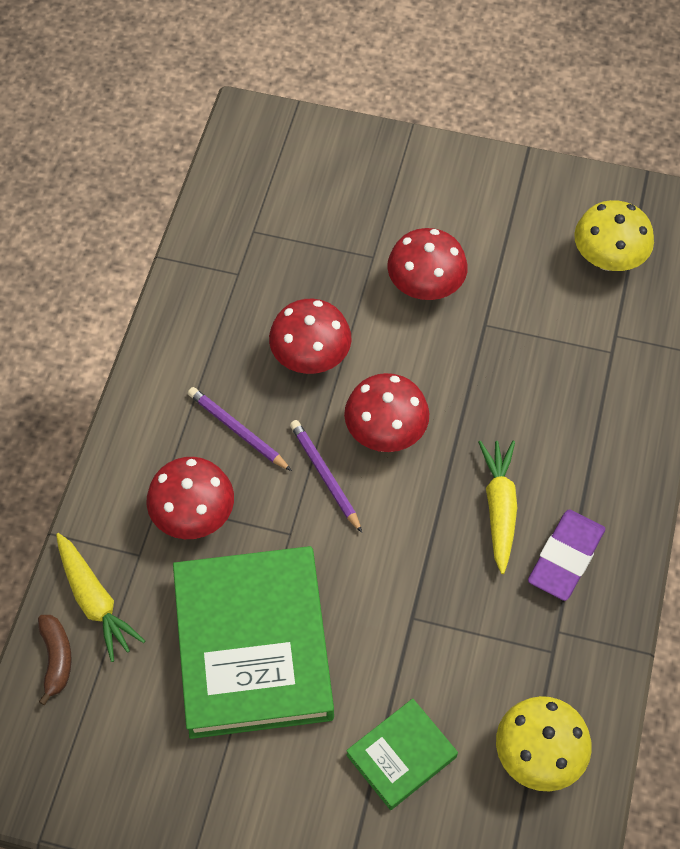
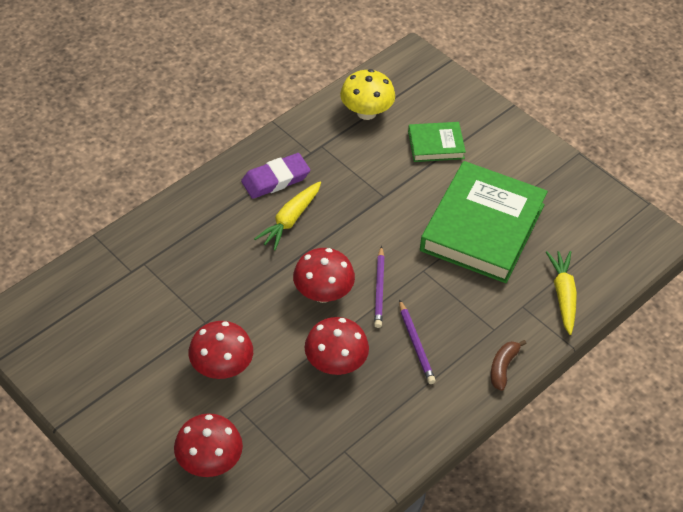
camera: 150 degrees left, 10 degrees down
brown banana [38,615,72,705] -> brown banana moved to [491,340,527,391]
red mushroom [147,457,234,539] -> red mushroom moved to [174,413,243,477]
yellow mushroom [574,200,654,271] -> none

